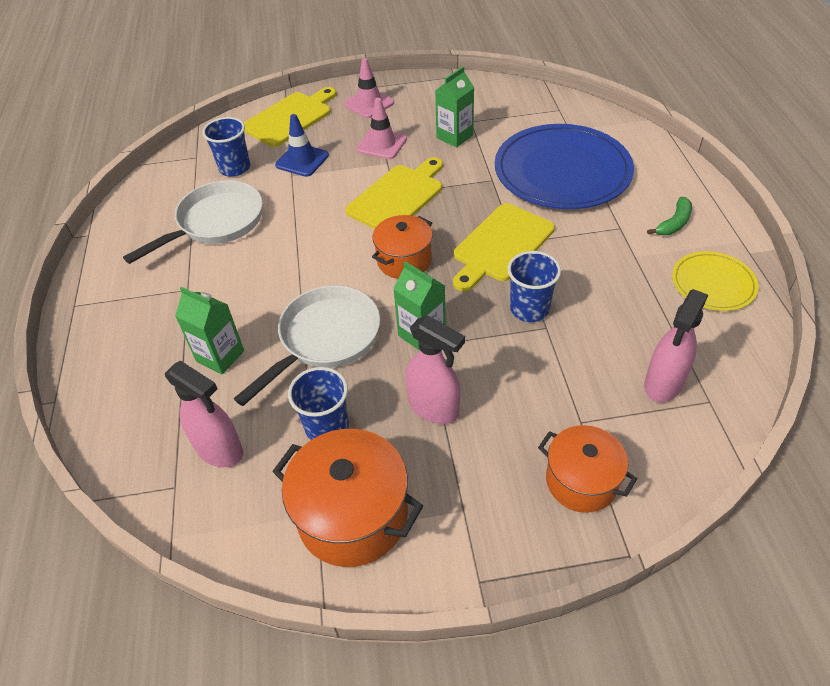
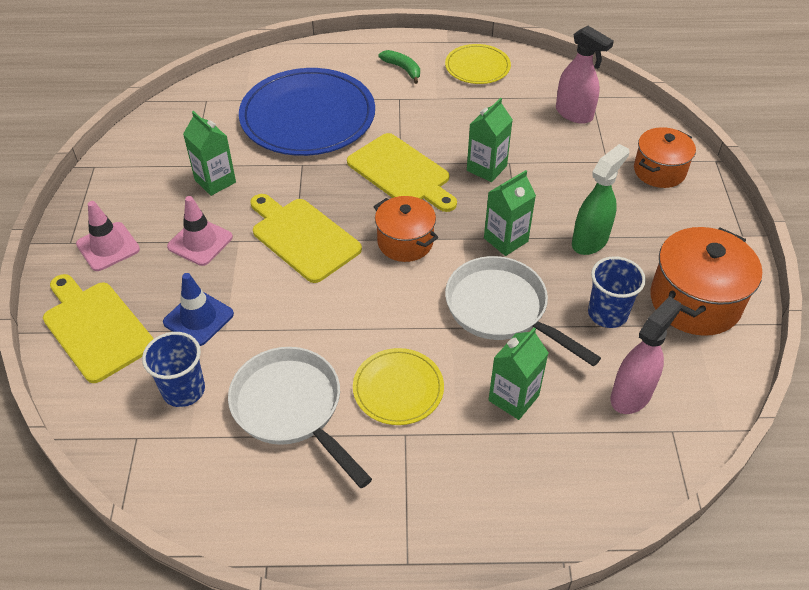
camera: 85 degrees left, 0 degrees up
pink spray bottle [406,315,465,424] -> green spray bottle [572,144,630,255]
blue cup [507,251,561,322] -> green carton [467,98,513,182]
none -> yellow plate [353,348,444,425]

